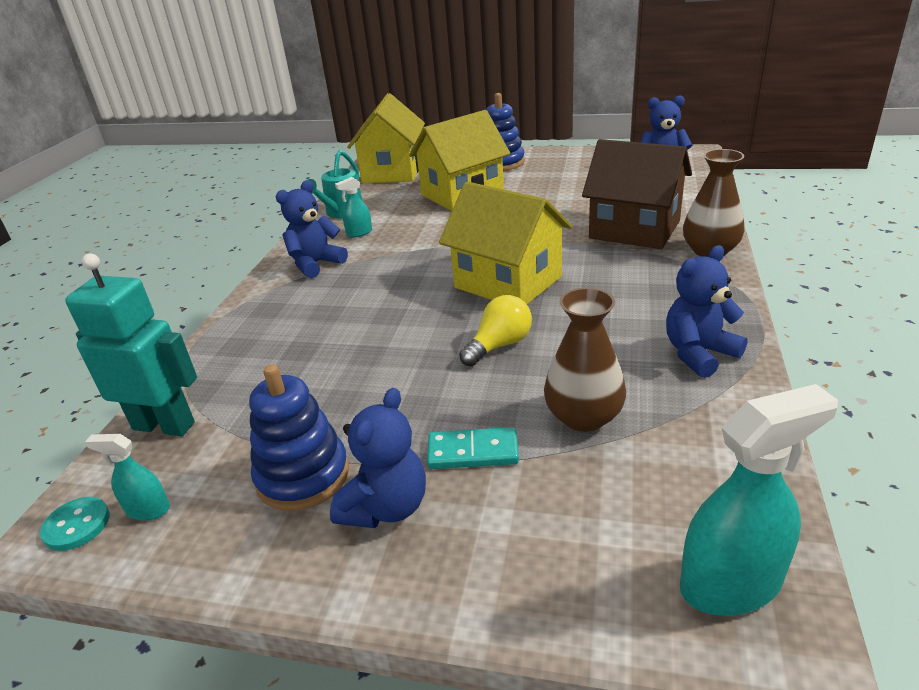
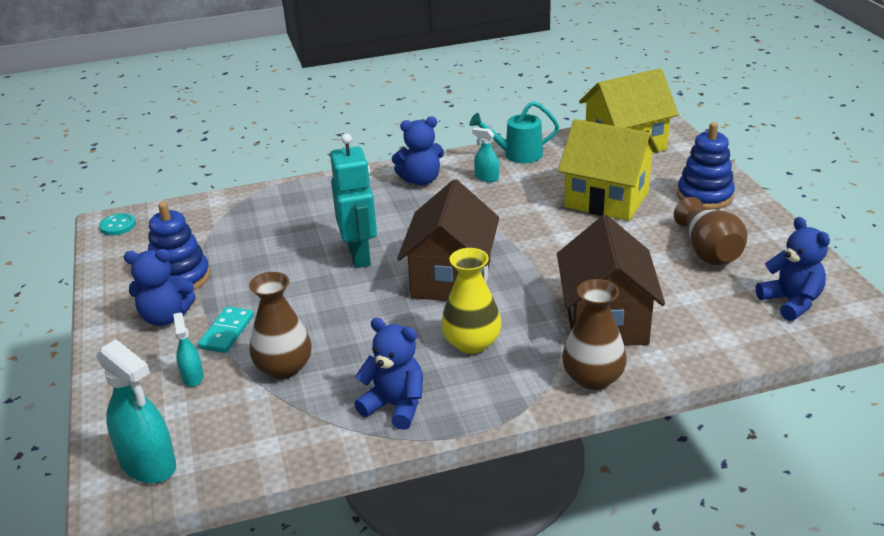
camera: 60 degrees right, 0 degrees up
turquoise robot [65,254,197,436] -> turquoise robot moved to [330,134,377,268]
turquoise spray bottle [85,434,170,521] -> turquoise spray bottle moved to [173,312,204,387]
blue teddy bear [276,180,348,278] -> blue teddy bear turned 150 degrees clockwise [392,116,444,185]
turquoise domino [427,427,519,469] -> turquoise domino turned 45 degrees clockwise [198,306,254,353]
yellow house [439,182,572,304] -> brown house [397,179,499,301]
yellow light bulb [459,295,532,366] -> none
none -> yellow vase [441,248,502,354]
none -> brown vase [674,197,747,265]

